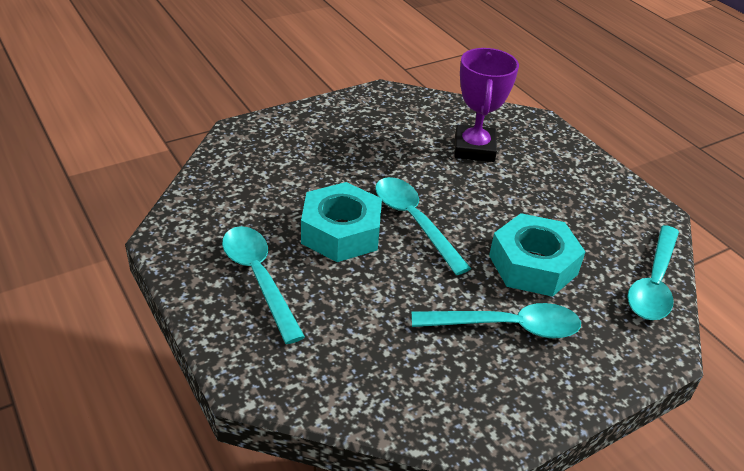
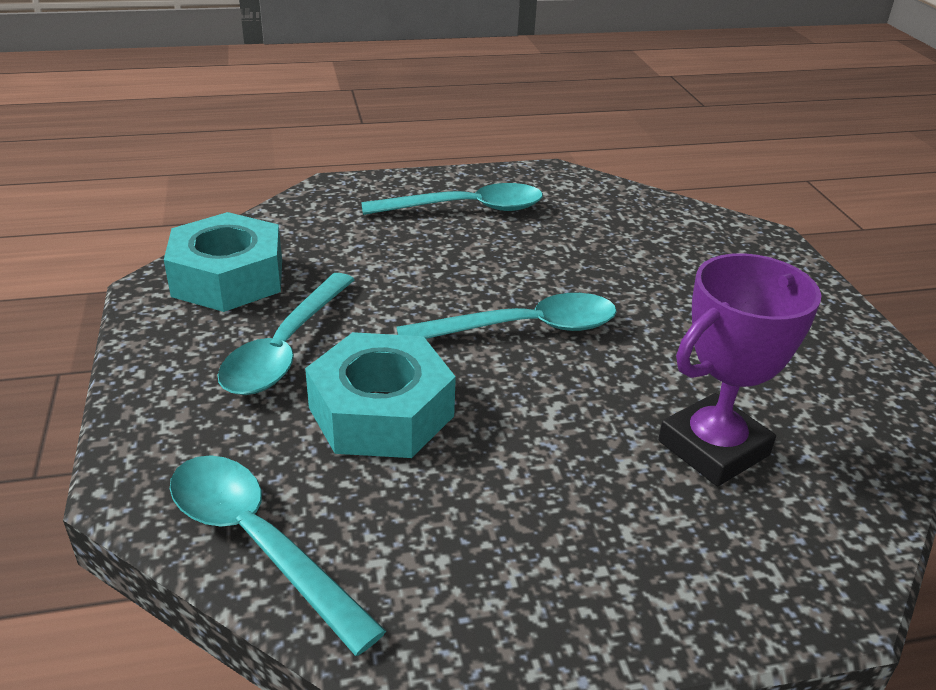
camera: 110 degrees right, 5 degrees down
turquoise nut [301,182,382,262] -> turquoise nut moved to [164,212,282,312]
purple trophy [454,48,519,162] -> purple trophy turned 60 degrees counterclockwise [658,253,821,486]

